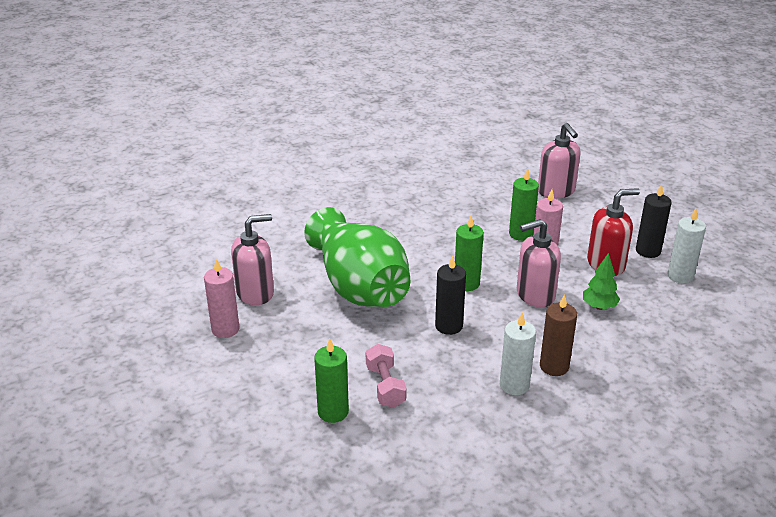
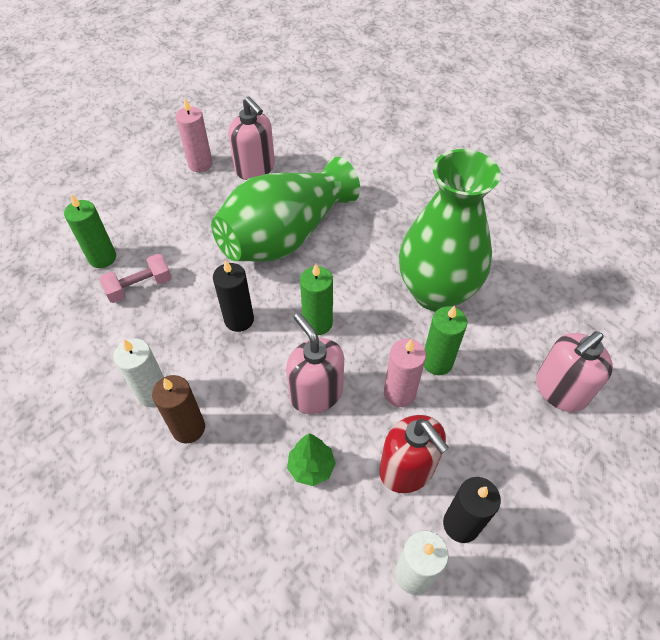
camera: 75 degrees right, 20 degrees up
none -> green vase [399,149,501,311]

